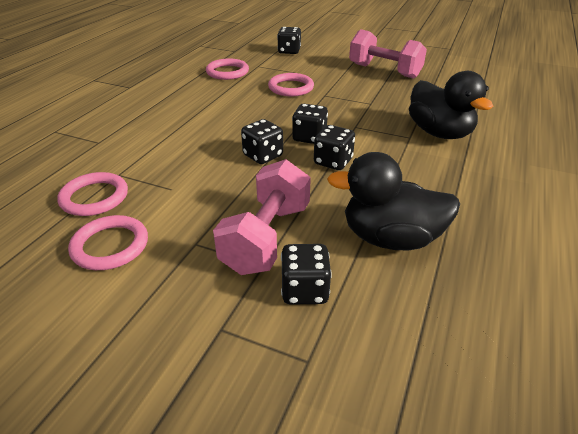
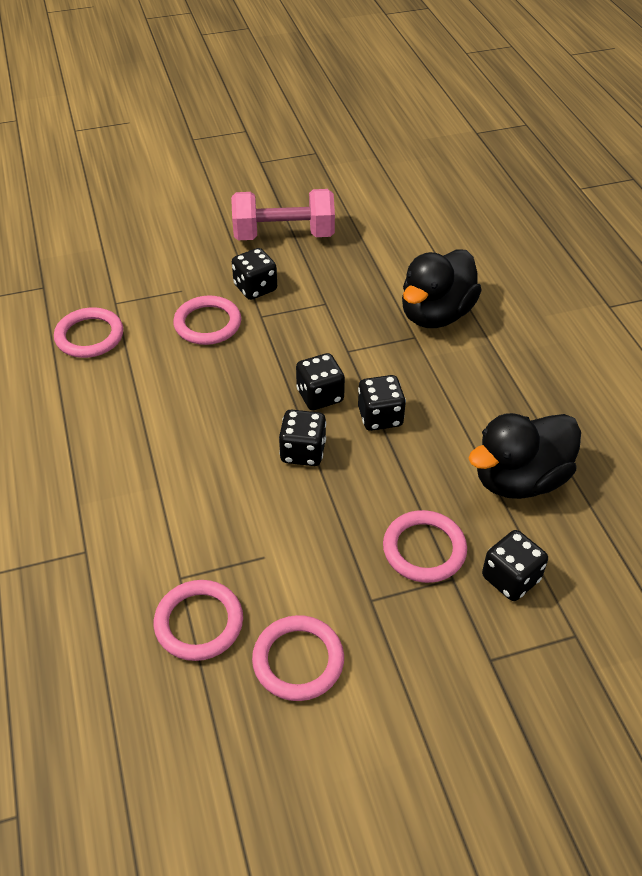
camera: 40 degrees left, 10 degrees up
pink dumbbell [213,159,311,275] -> pink ring [383,510,467,583]
black dice [277,27,301,54] -> black dice moved to [232,248,277,300]
black duck [409,71,493,139] -> black duck turned 105 degrees clockwise [402,250,482,328]

